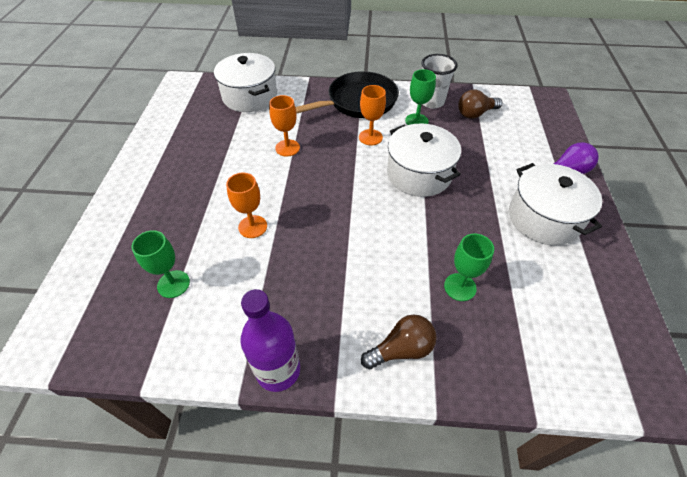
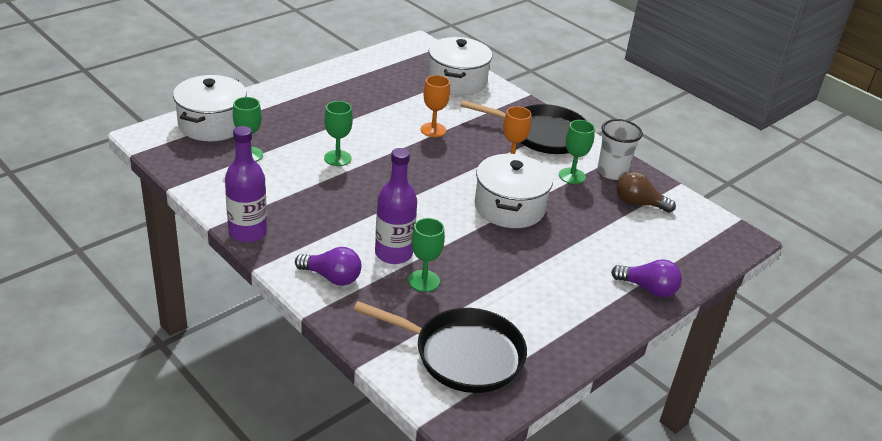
camera: 40 degrees right, 15 degrees down
orange goblet [226,173,267,238] -> green goblet [324,101,353,166]
brown light bulb [361,314,437,369] -> purple light bulb [295,247,361,286]
white pot [509,163,602,245] -> white pot moved to [173,75,247,141]
none -> black pan [353,301,527,393]
none -> purple bottle [375,148,417,264]

